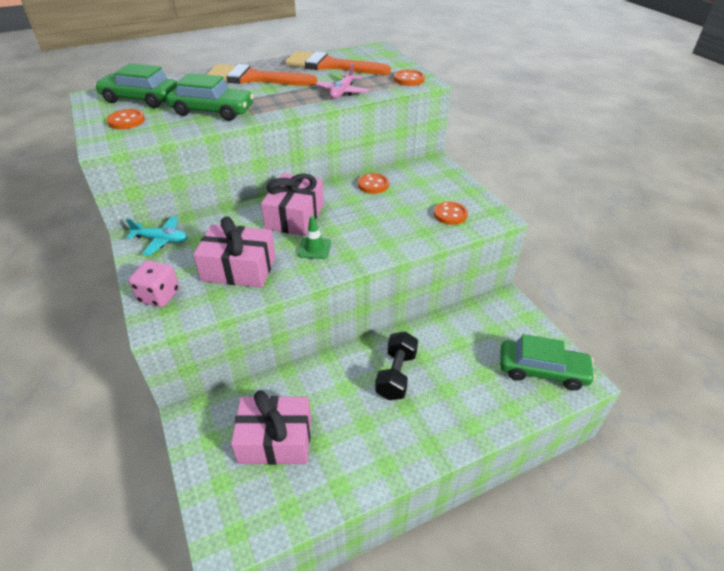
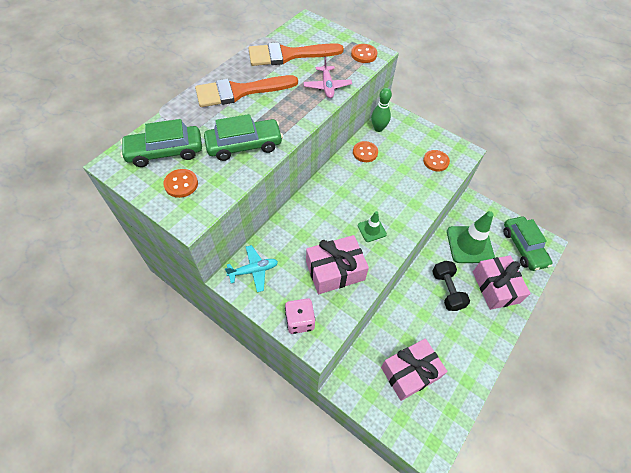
camera: 30 degrees left, 15 degrees up
pink gift [261,173,324,236] -> pink gift moved to [473,255,531,310]
green car [500,334,596,391] -> green car turned 90 degrees clockwise [503,217,553,271]
none -> green bowling pin [371,88,392,132]
none -> green traffic cone [447,211,495,263]

